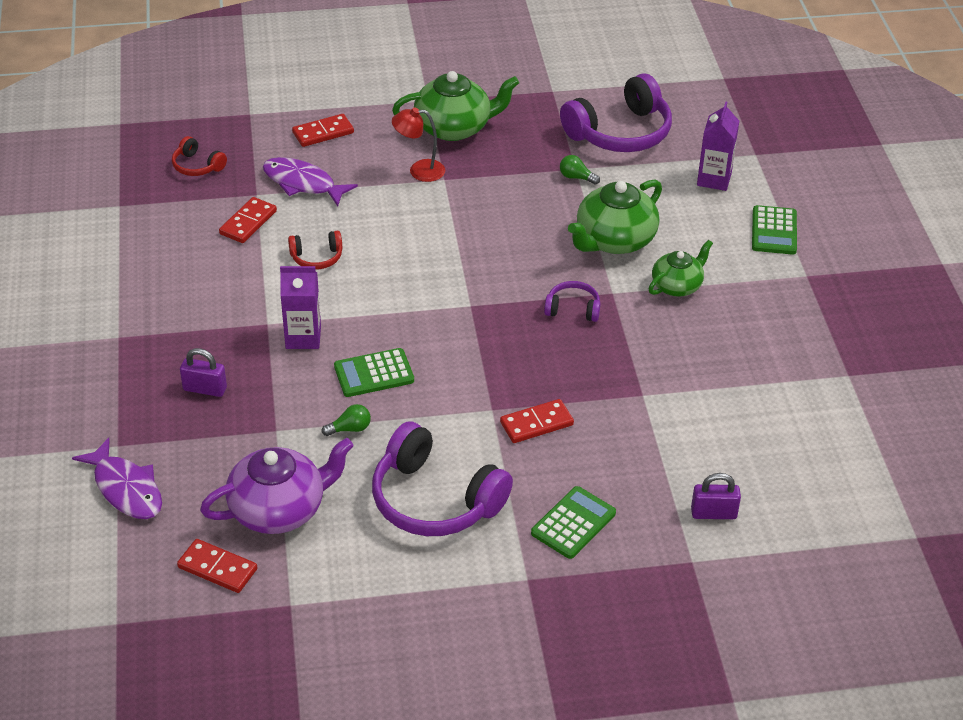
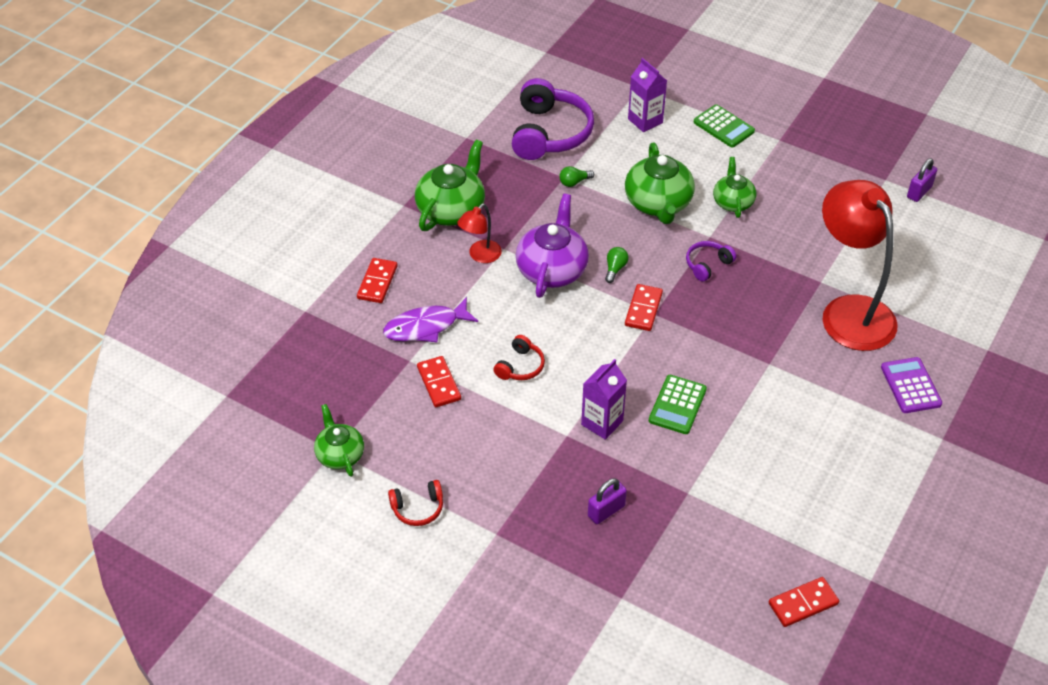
camera: 50 degrees left, 5 degrees up
purple fish [72,438,162,519] -> none
red headphones [172,136,227,176] -> red headphones moved to [388,480,443,526]
purple teapot [200,438,354,534] -> purple teapot moved to [516,194,589,298]
green light bulb [322,404,371,436] -> green light bulb moved to [605,247,628,283]
purple headphones [372,421,513,536] -> none
red domino [500,399,574,443] -> red domino moved to [625,284,663,331]
green calculator [531,486,616,559] -> purple calculator [881,357,942,413]
purple padlock [691,473,741,519] -> purple padlock moved to [907,158,937,202]
none -> green teapot [314,404,364,477]
none -> red lamp [822,180,898,351]

